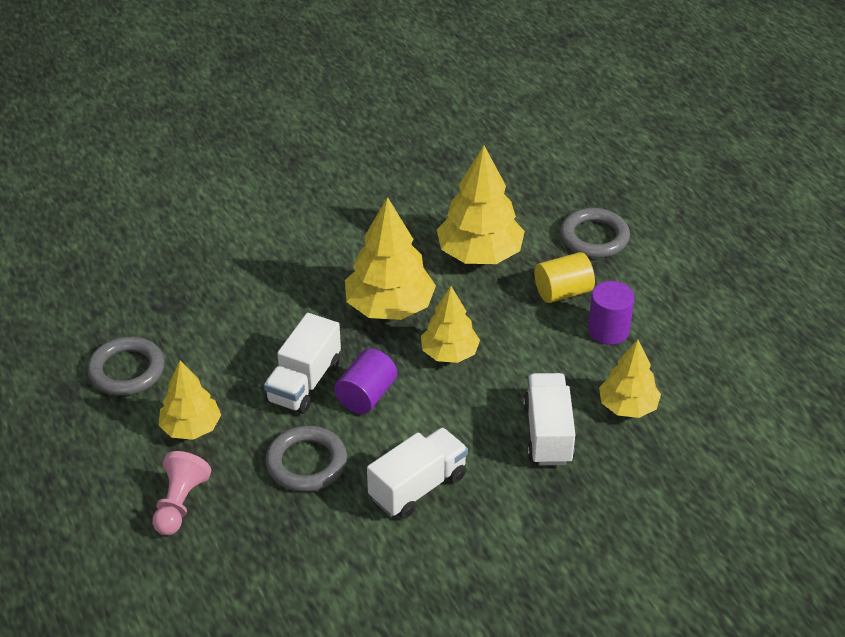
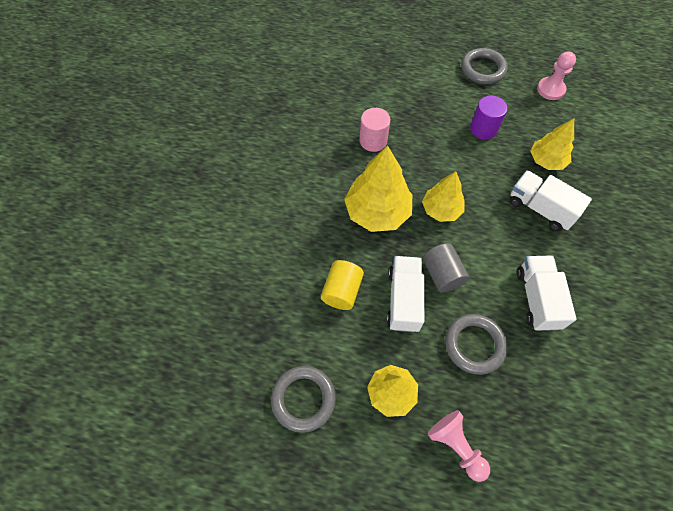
camera: 50 degrees left, 20 degrees up
white truck [264,313,341,414] -> white truck turned 150 degrees counterclockwise [387,256,424,332]
purple cylinder [334,349,397,414] -> grey cylinder [423,243,469,293]
yellow tree [437,146,525,264] -> pink cylinder [360,108,390,152]
yellow cylinder [535,252,595,303] -> yellow cylinder moved to [321,260,364,310]
grey ring [560,208,630,258] -> grey ring moved to [461,48,508,84]
none -> pink pawn [537,51,576,100]

